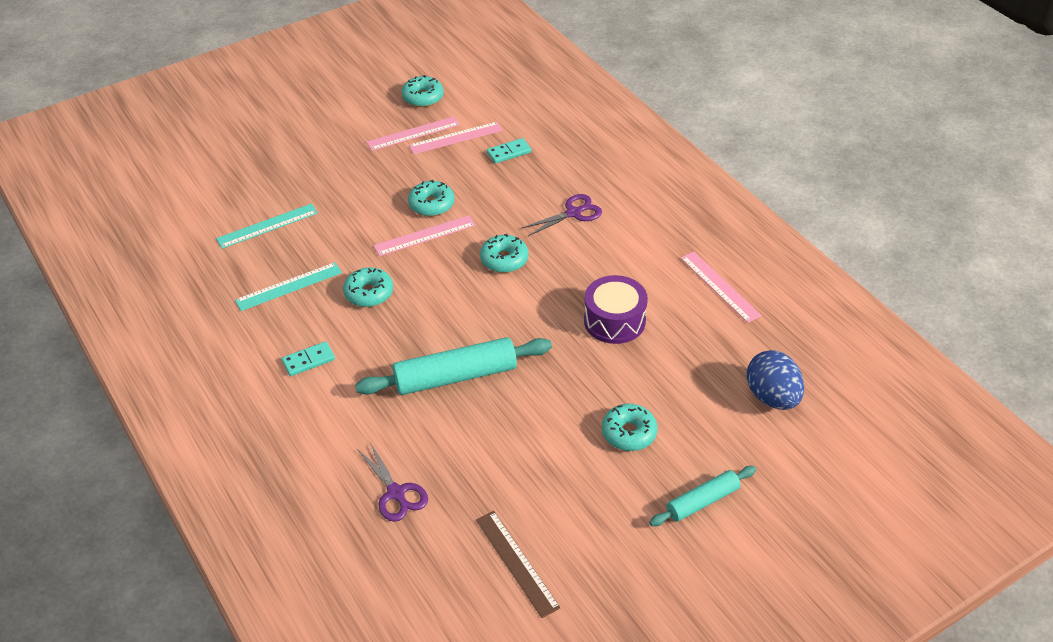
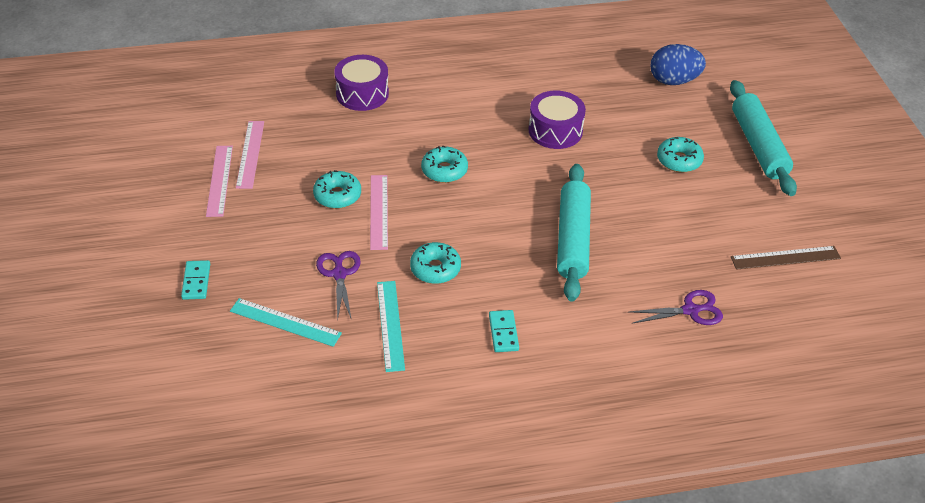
camera: 70 degrees left, 0 degrees up
turquoise ruler [216,204,318,249] -> turquoise ruler turned 60 degrees counterclockwise [230,298,342,347]
turquoise donut [401,75,444,107] -> none
turquoise domino [487,138,532,164] -> turquoise domino moved to [181,260,210,300]
purple scissors [522,194,602,236] -> purple scissors moved to [316,251,361,320]
turquoise rolling pin [649,466,756,526] -> turquoise rolling pin [730,80,797,196], size x1.70
pink ruler [681,252,762,323] -> none
none -> purple drum [334,55,389,111]

